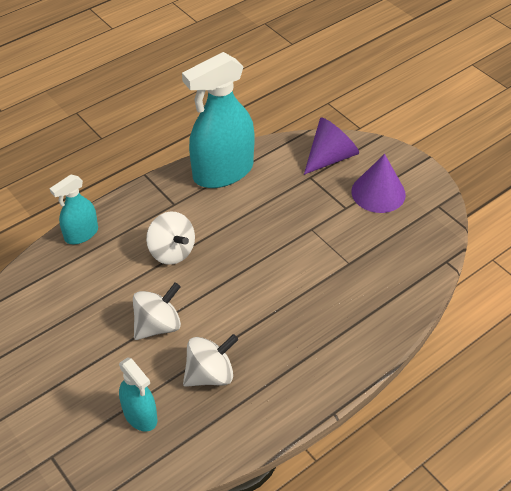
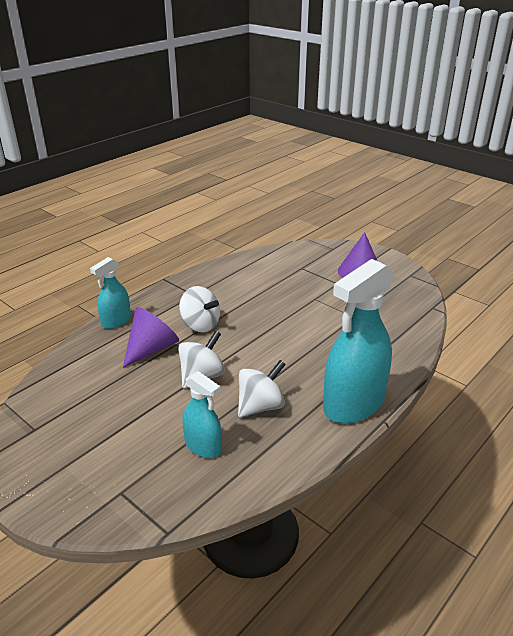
camera: 10 degrees left, 15 degrees down
turquoise spray bottle [182,52,255,188] -> turquoise spray bottle moved to [323,259,394,424]
purple cone [304,117,359,175] -> purple cone moved to [123,307,179,368]

